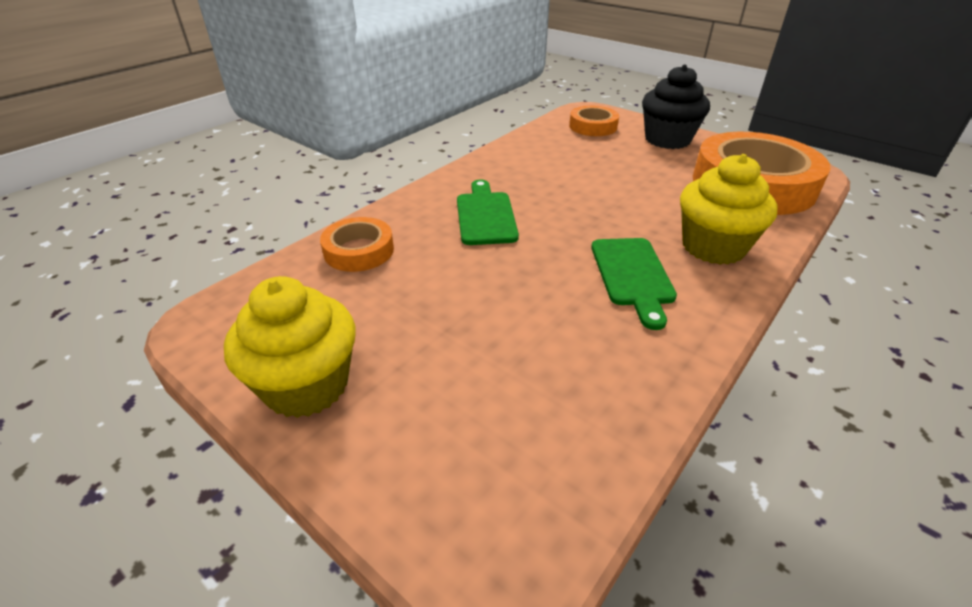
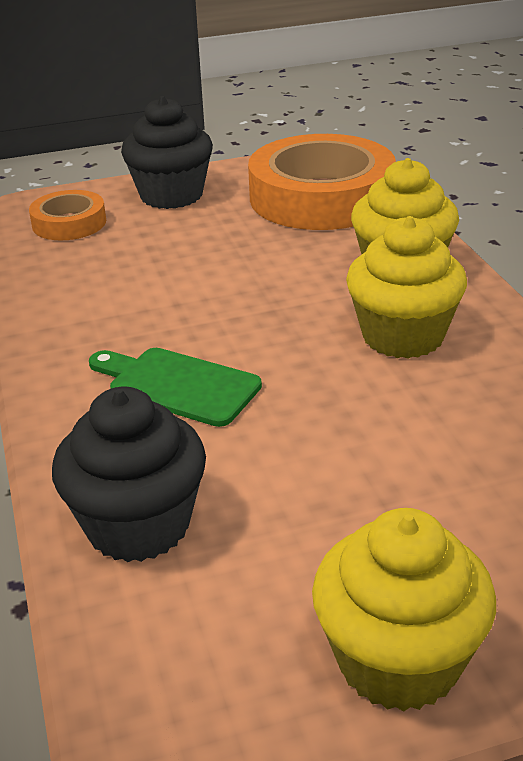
camera: 55 degrees left, 5 degrees down
orange tape [320,217,394,272] -> black cupcake [52,387,206,562]
green cutting board [591,238,677,330] -> yellow cupcake [346,216,467,359]

